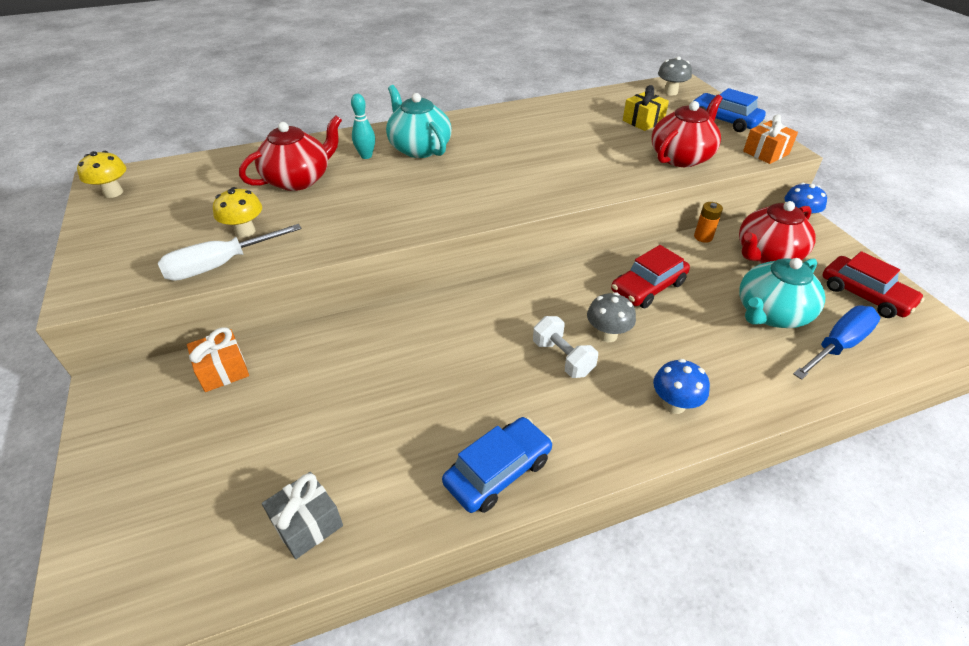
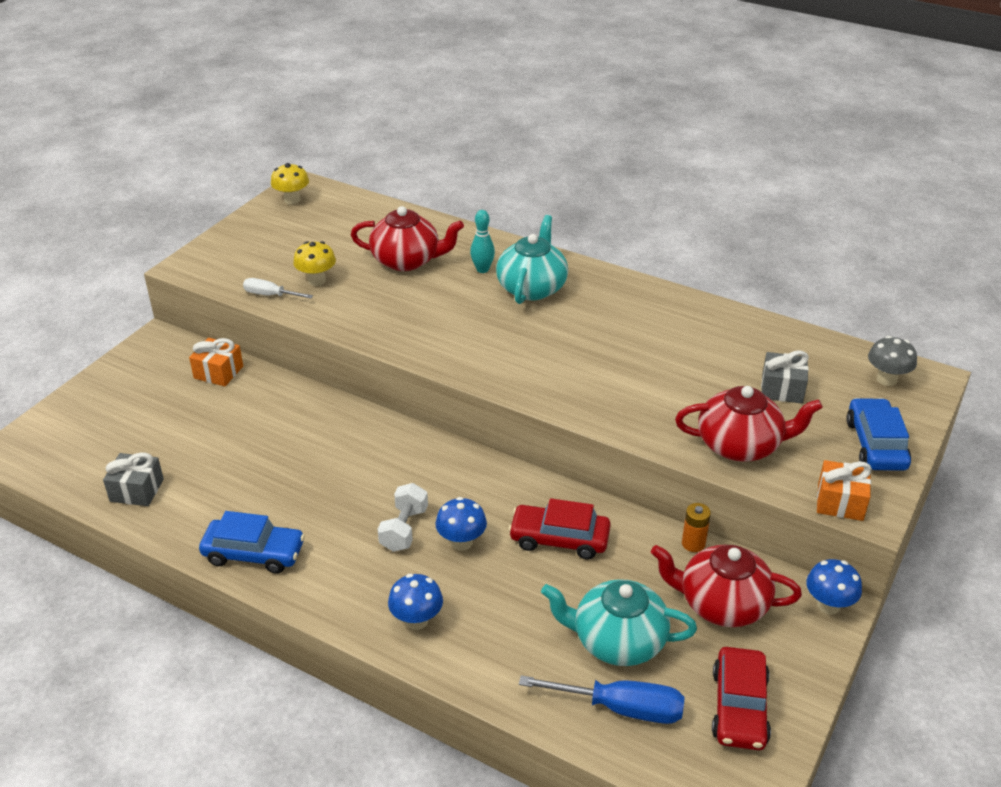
camera: 50 degrees right, 5 degrees down
white screwdriver [158,224,302,281] -> white screwdriver [243,278,313,298], size x0.62
grey mushroom [587,292,636,342] -> blue mushroom [435,497,487,551]
yellow gift [623,85,669,131] -> grey gift [761,350,809,404]

